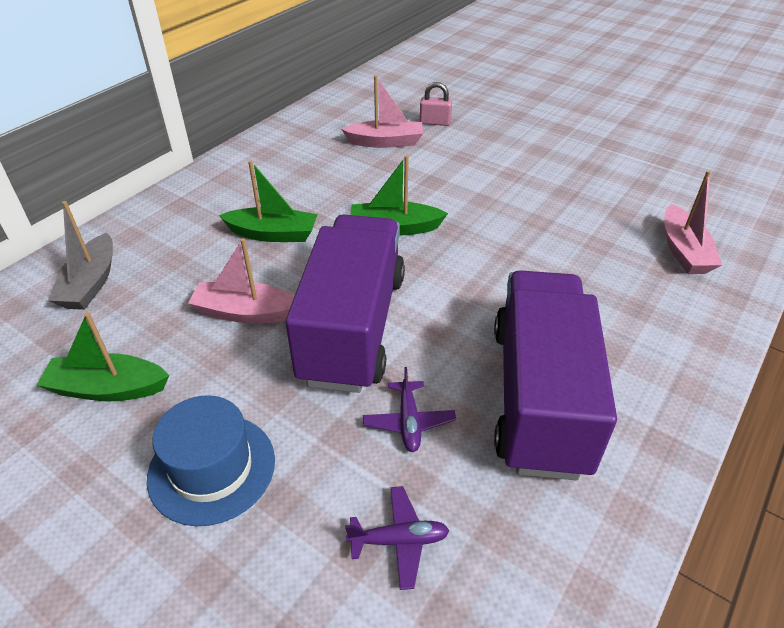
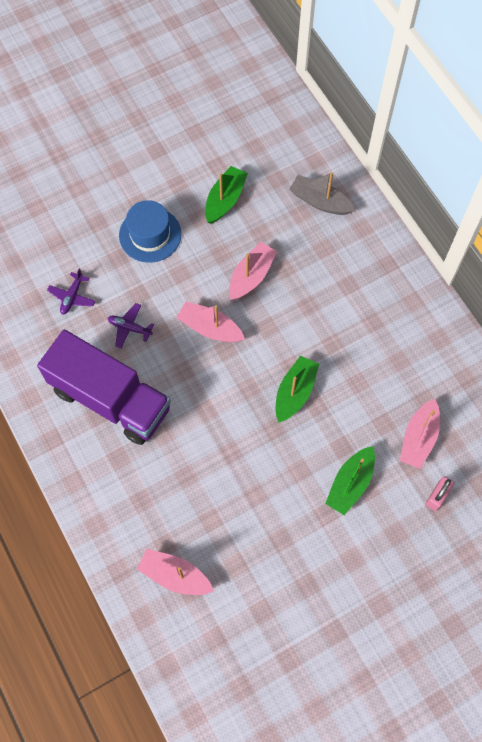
camera: 115 degrees right, 25 degrees up
green boat [219,160,318,242] -> green boat moved to [325,446,375,515]
purple truck [285,215,405,393] -> pink boat [176,301,245,343]

